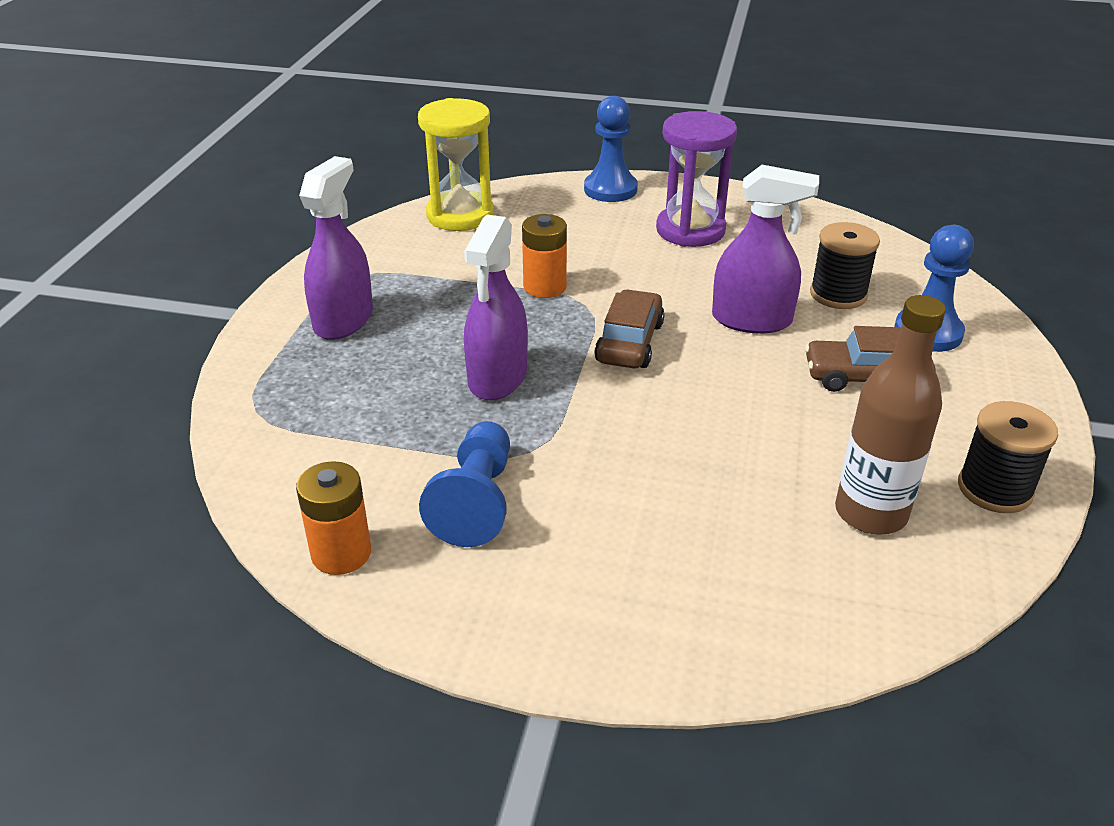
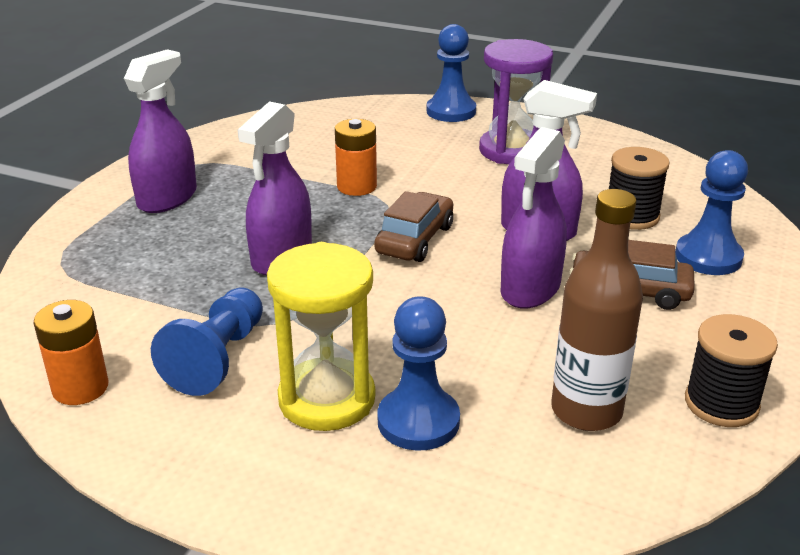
camera: 10 degrees right, 5 degrees down
yellow hourglass [418,98,494,231] -> yellow hourglass moved to [267,242,375,431]
none -> blue pawn [377,297,460,451]
none -> purple spray bottle [501,127,567,309]

